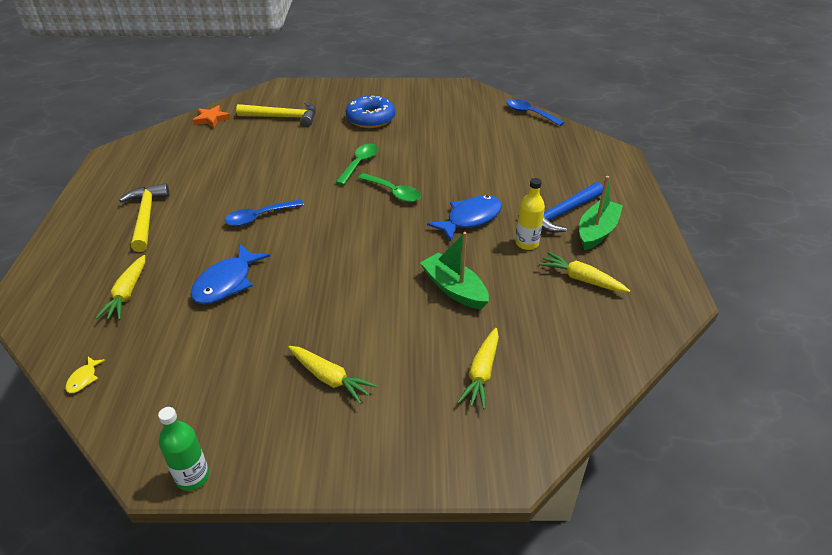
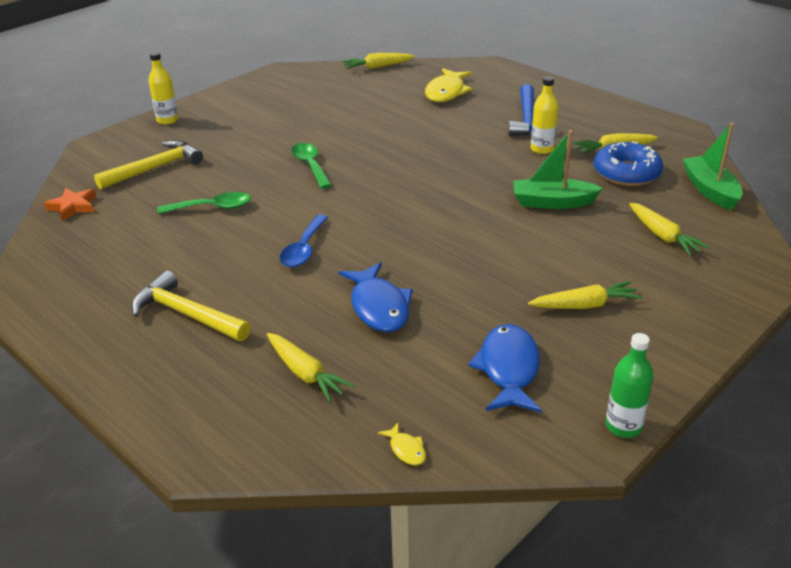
camera: 45 degrees left, 5 degrees down
blue donut [346,96,395,128] -> blue donut moved to [594,141,663,186]
green spoon [358,173,421,202] -> green spoon moved to [157,192,251,214]
blue fish [427,195,502,241] -> blue fish moved to [468,324,542,413]
blue spoon [506,99,564,126] -> yellow carrot [343,53,415,69]
green boat [579,176,623,250] -> green boat moved to [683,123,743,210]
none -> yellow bottle [148,52,179,125]
none -> yellow fish [425,68,472,102]

